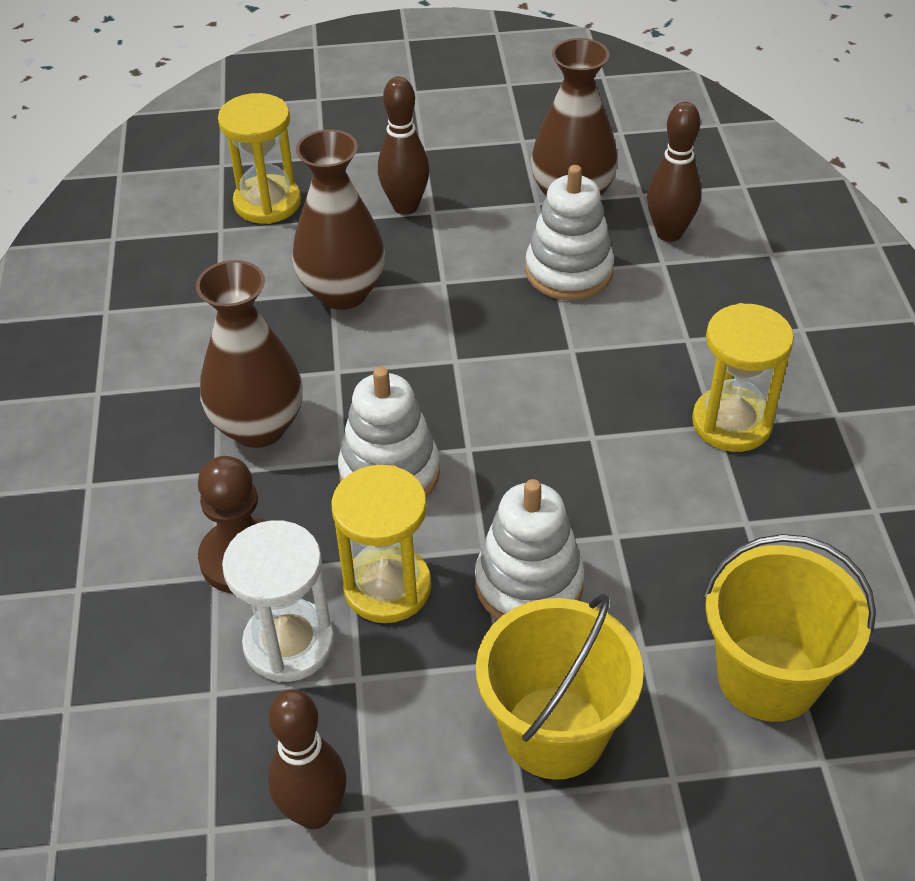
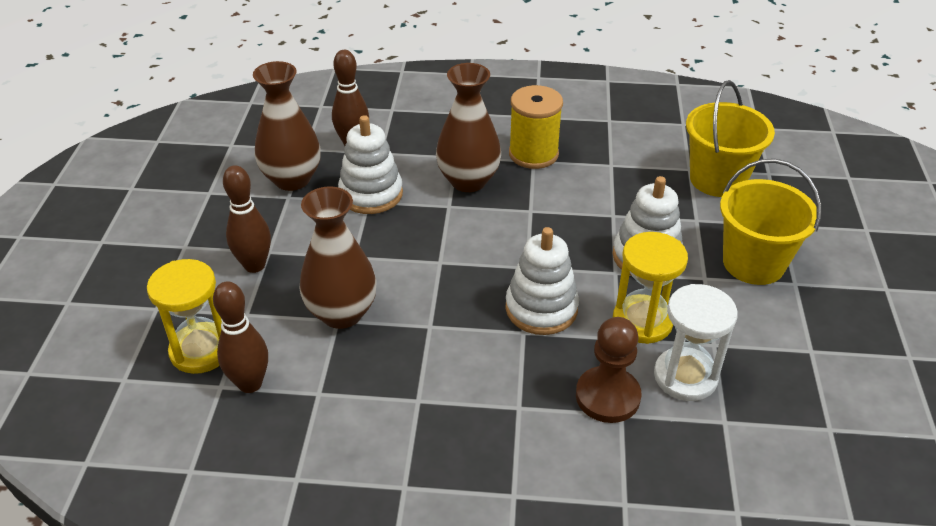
camera: 80 degrees left, 5 degrees down
brown vase [196,260,303,448] -> brown vase moved to [436,63,501,192]
brown bowling pin [268,690,347,829] -> brown bowling pin moved to [213,281,268,393]
yellow hourglass [692,303,794,452] -> yellow spool [509,85,563,169]

